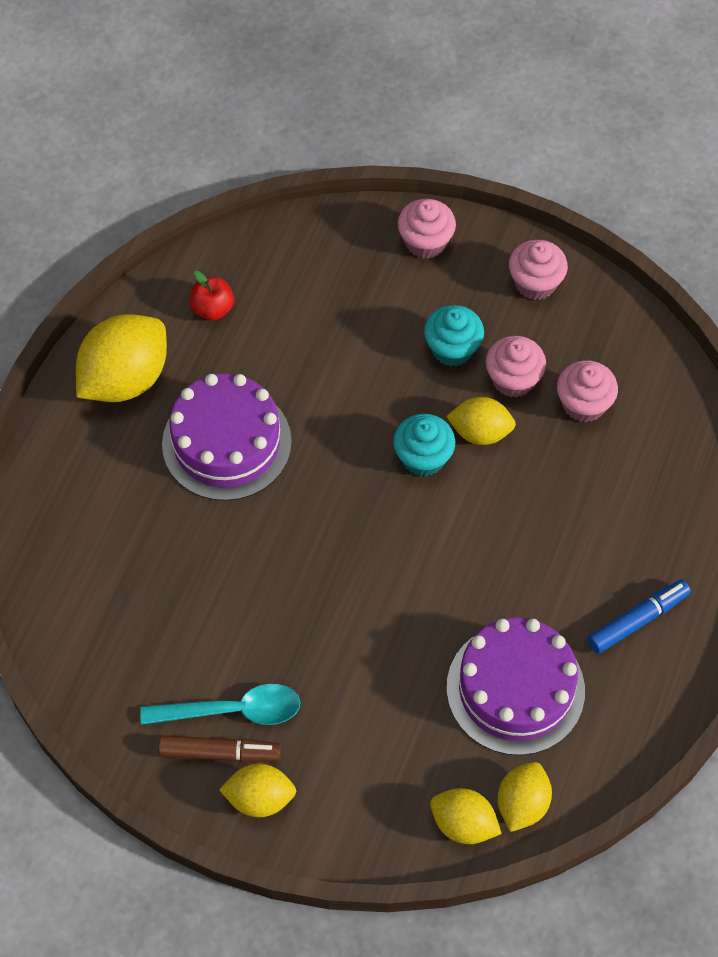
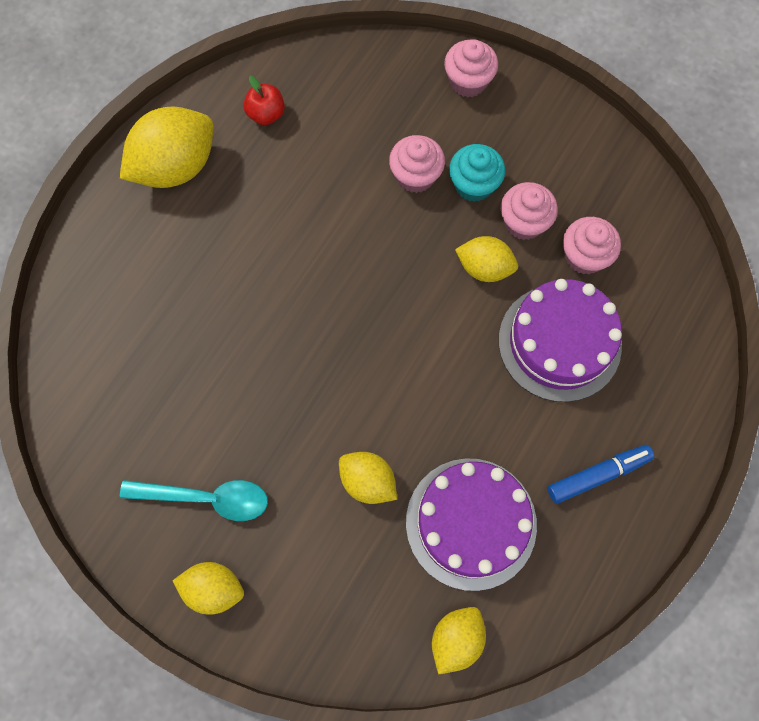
camera: 10 degrees right, 10 degrees up
brown marker [158,735,281,762] -> none
purple cake [162,373,292,501] -> purple cake moved to [499,279,622,402]
turquoise cupcake [393,414,455,476] -> none
yellow lemon [430,788,502,844] -> yellow lemon moved to [339,452,397,504]
pink cupcake [509,240,568,300] -> pink cupcake moved to [389,135,445,193]

